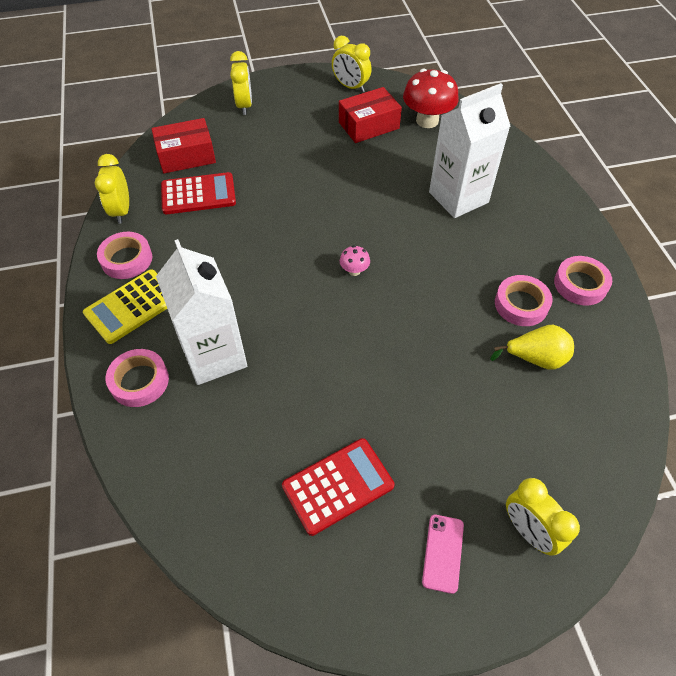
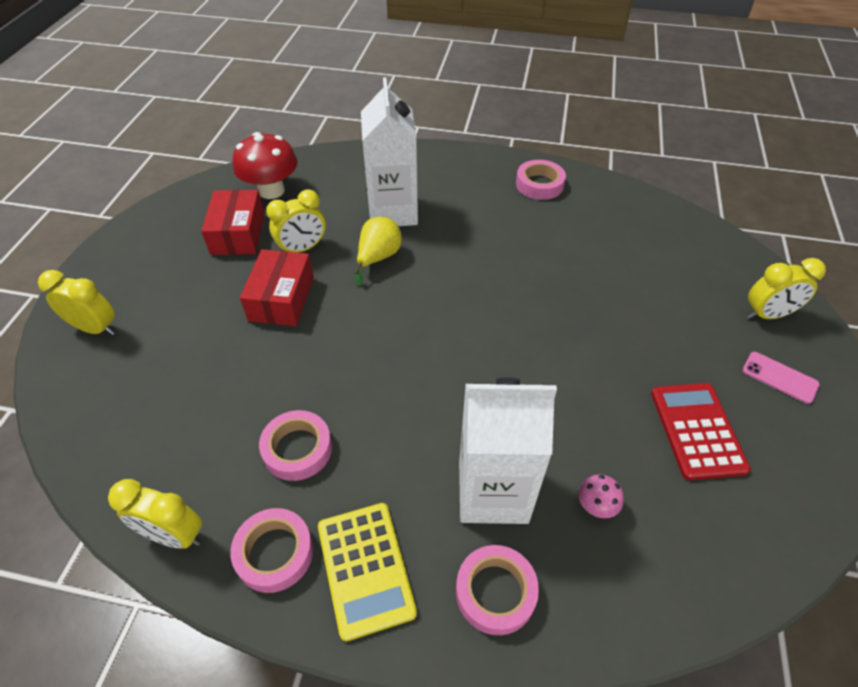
camera: 65 degrees left, 5 degrees down
red box [151,118,216,173] -> red box moved to [240,249,314,326]
red calculator [161,172,236,214] -> none
yellow clock [332,36,371,92] -> yellow clock moved to [266,190,326,253]
pink mushroom [340,245,370,276] -> pink mushroom moved to [578,474,624,518]
yellow pear [490,325,574,370] -> yellow pear moved to [354,217,402,287]
pink tape [495,275,552,326] -> pink tape moved to [259,410,332,481]

